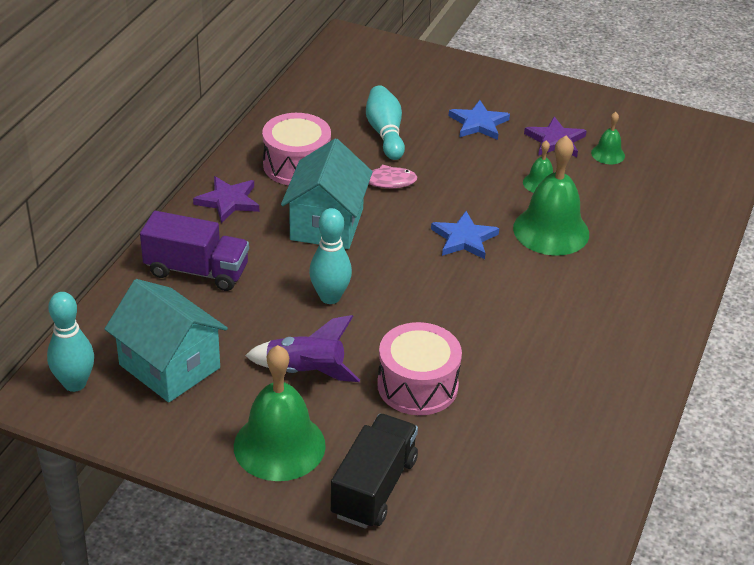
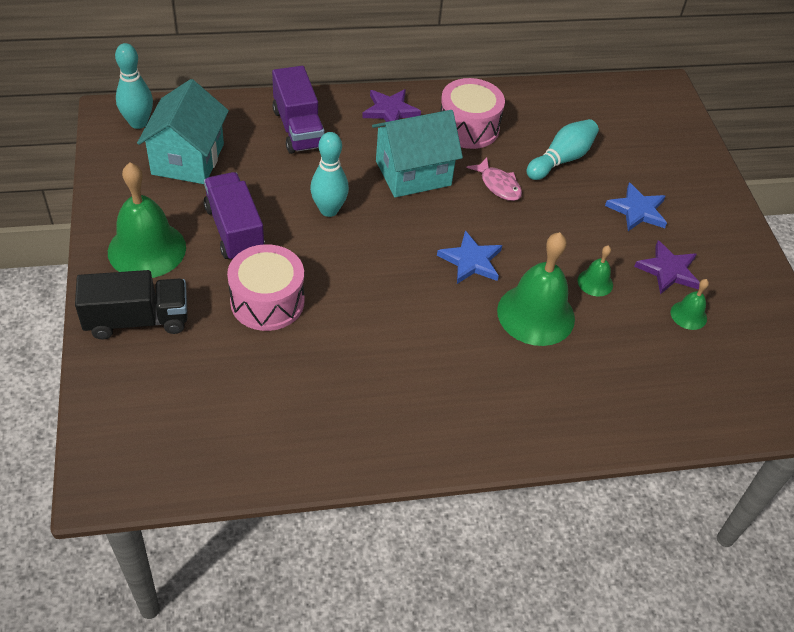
camera: 55 degrees right, 10 degrees up
purple rocket [245,315,360,382] -> purple truck [204,172,265,259]

